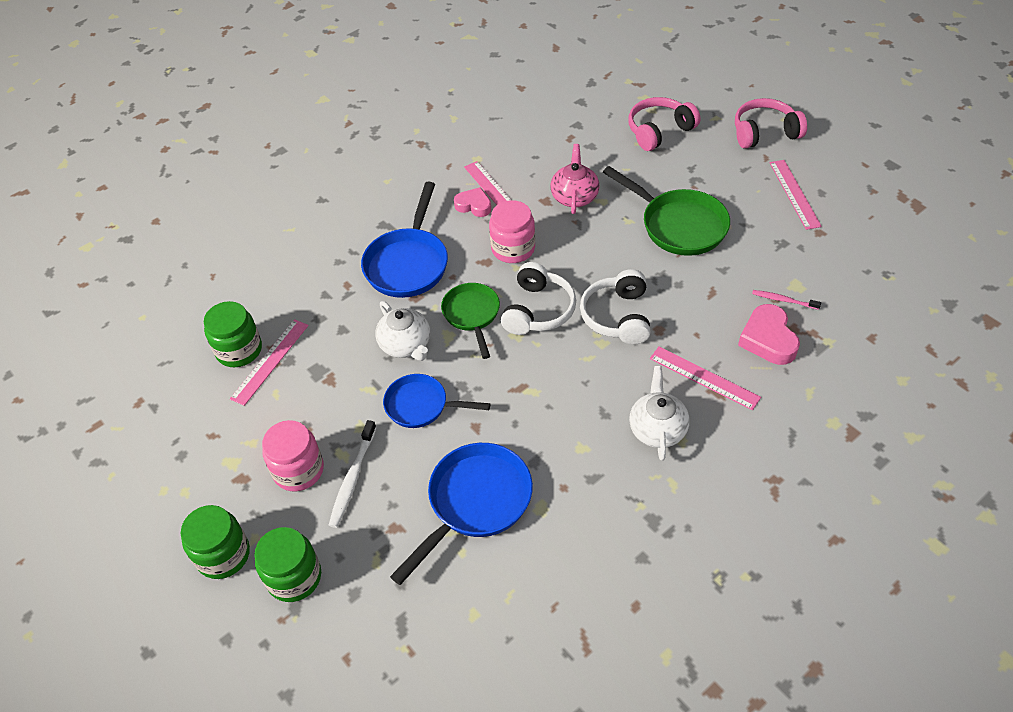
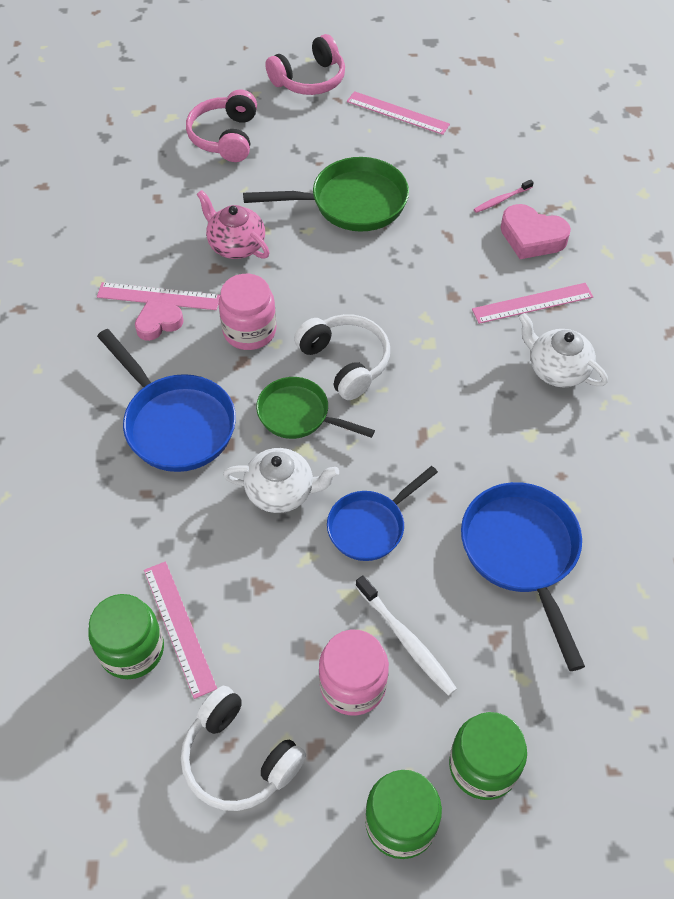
camera: 55 degrees left, 5 degrees up
white headphones [580,269,651,345] -> white headphones moved to [181,686,306,811]
pink headphones [735,98,807,149] -> pink headphones turned 150 degrees counterclockwise [265,34,345,95]

